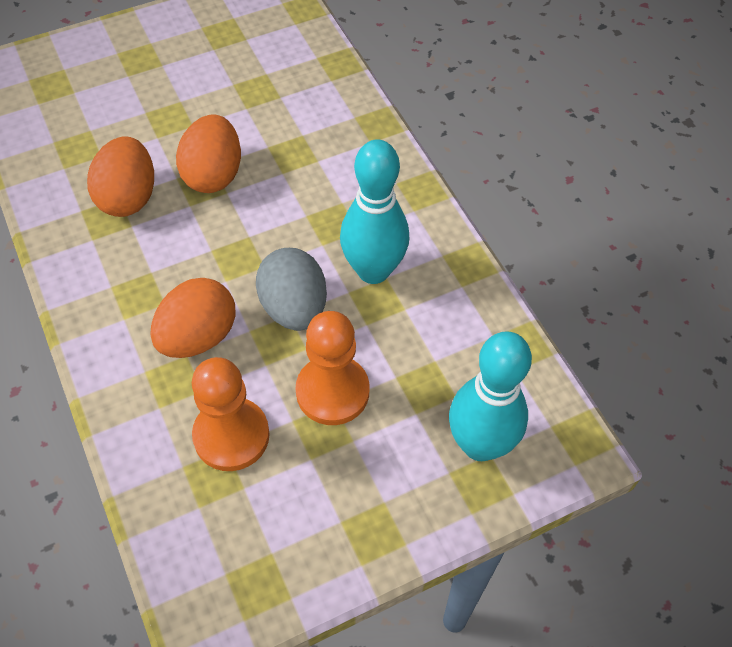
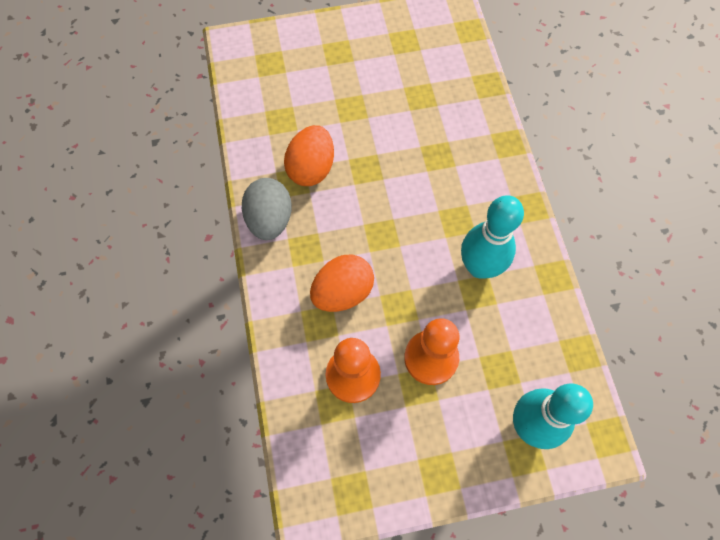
camera: 15 degrees right, 10 degrees up
orange egg [176,114,241,193] -> none
grey egg [256,248,327,331] -> grey egg moved to [242,178,292,240]

